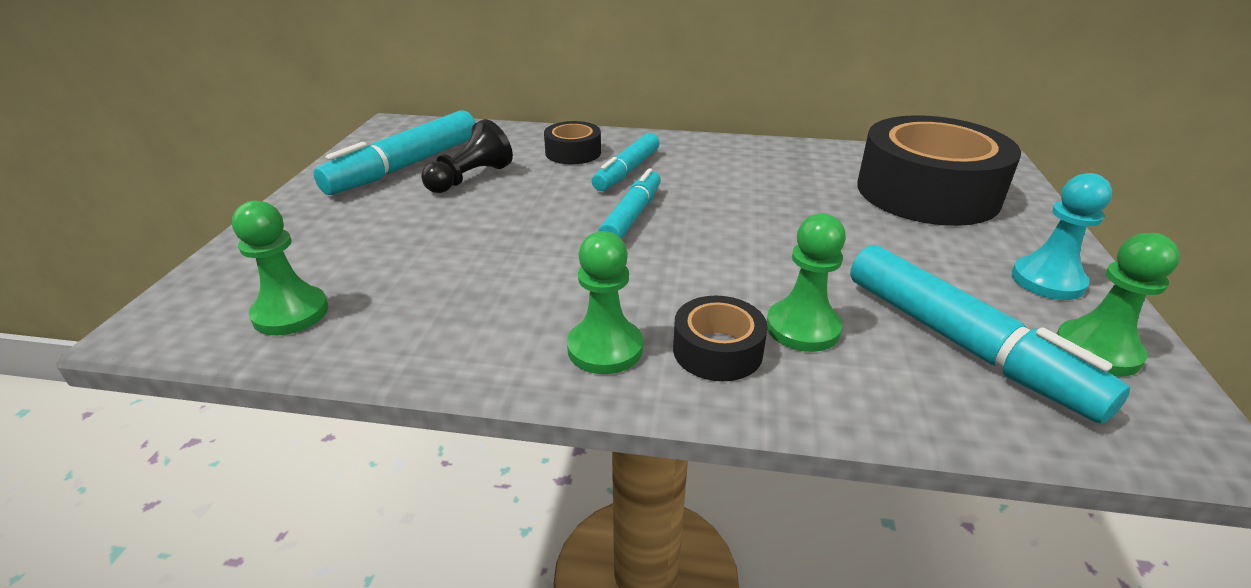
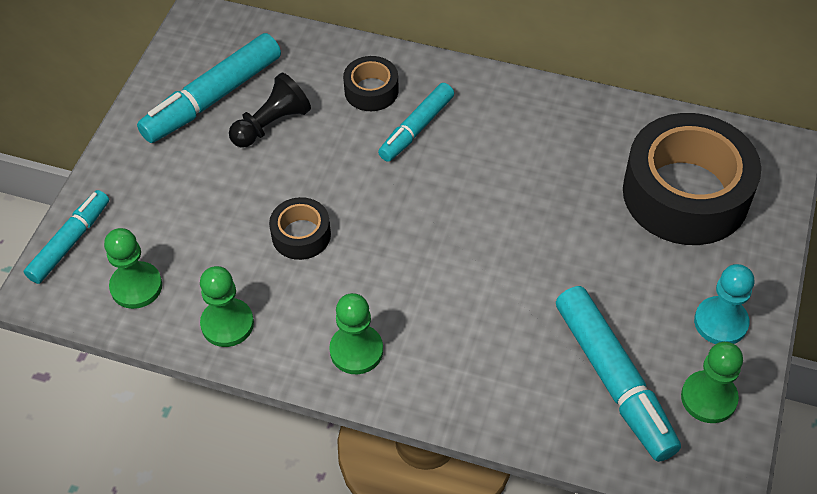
camera: 10 degrees right, 20 degrees up
turquoise marker [598,168,661,239] -> turquoise marker moved to [23,190,109,284]
black tape [673,296,768,381] -> black tape moved to [269,197,331,260]
green pawn [767,213,846,352] -> green pawn moved to [200,266,254,347]

